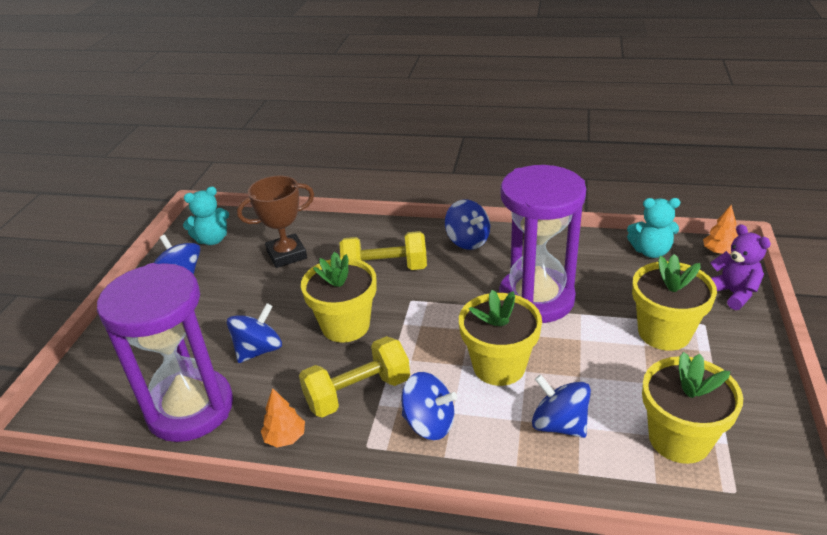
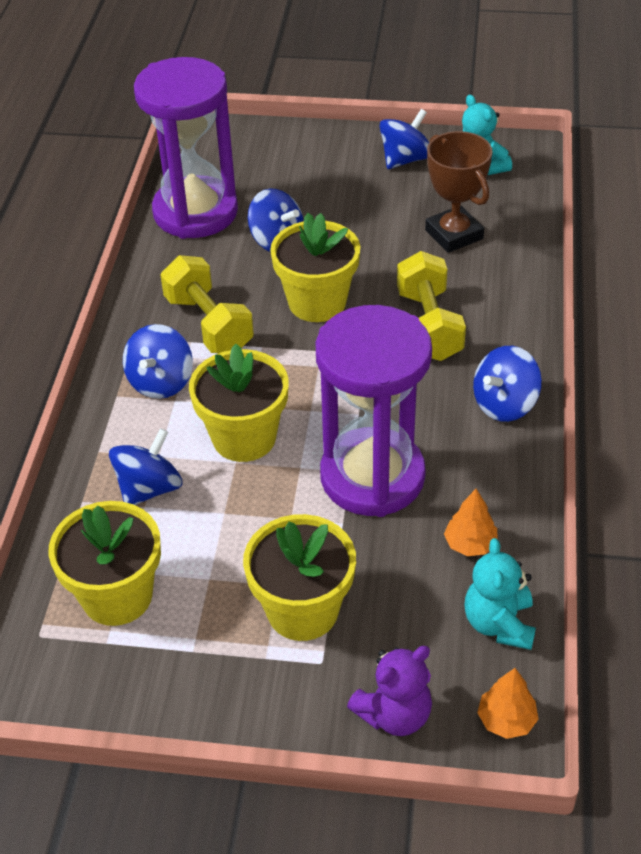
camera: 85 degrees right, 10 degrees up
orange tree [261,388,305,448] -> orange tree moved to [444,489,498,556]

